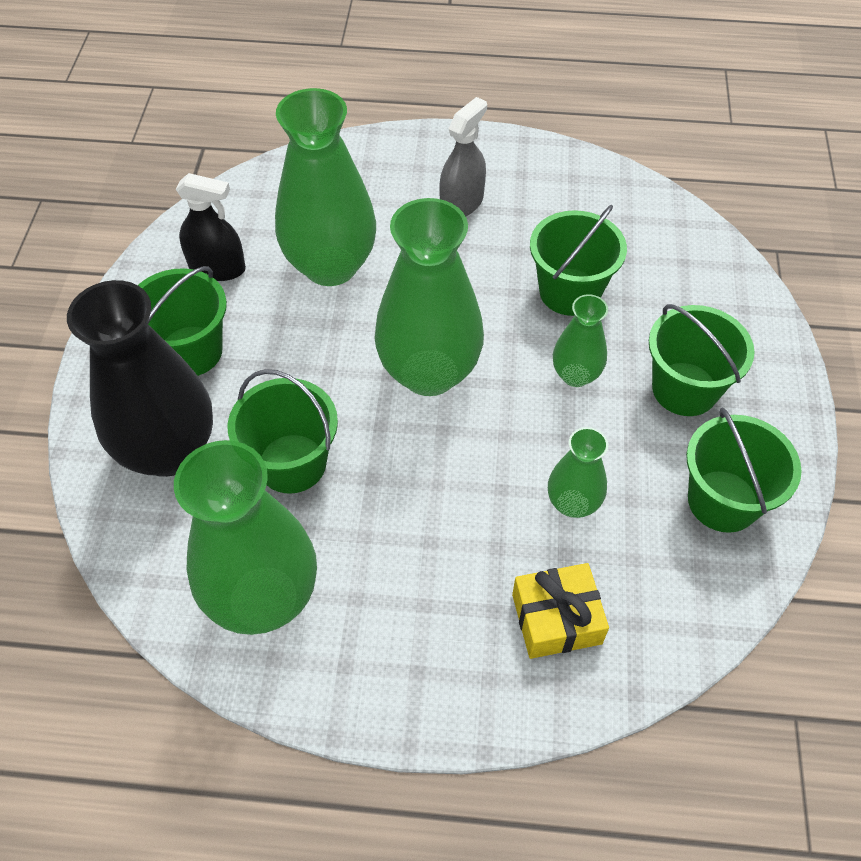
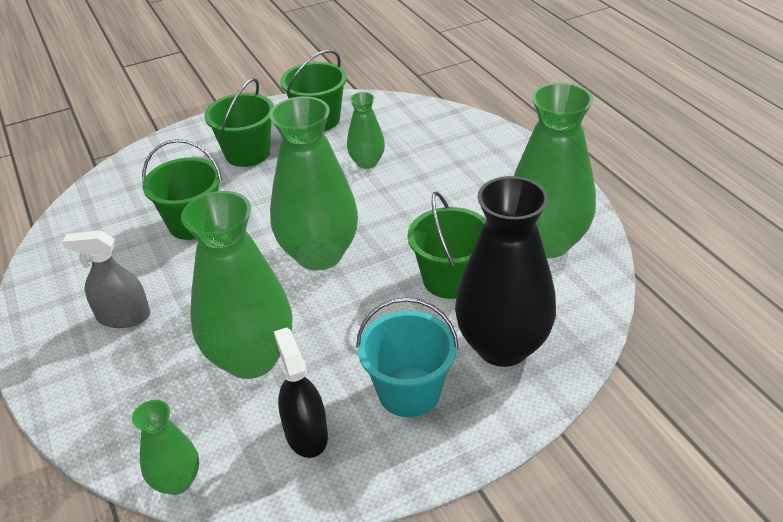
camera: 120 degrees left, 15 degrees down
green bucket [138,266,227,376] -> turquoise bucket [356,297,459,417]
yellow gift [512,563,609,659] -> none
green vase [553,294,608,387] -> green vase moved to [132,400,199,495]

